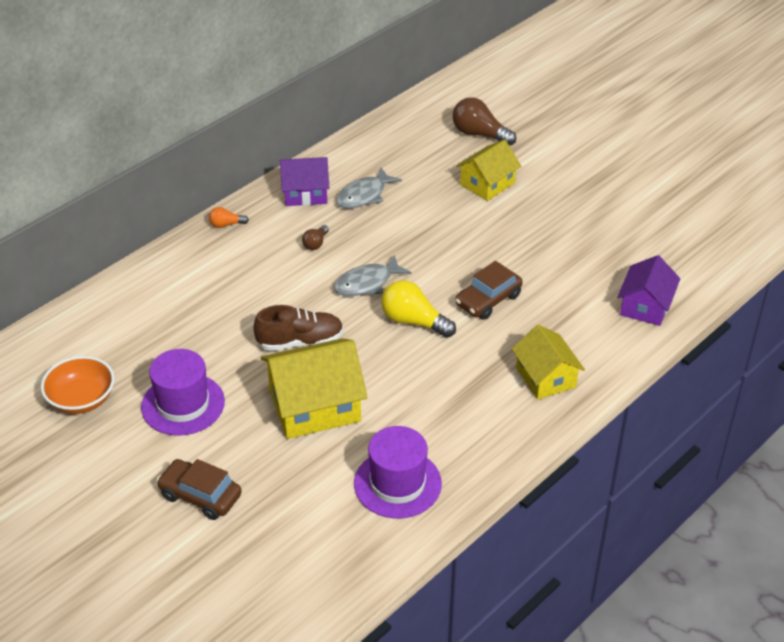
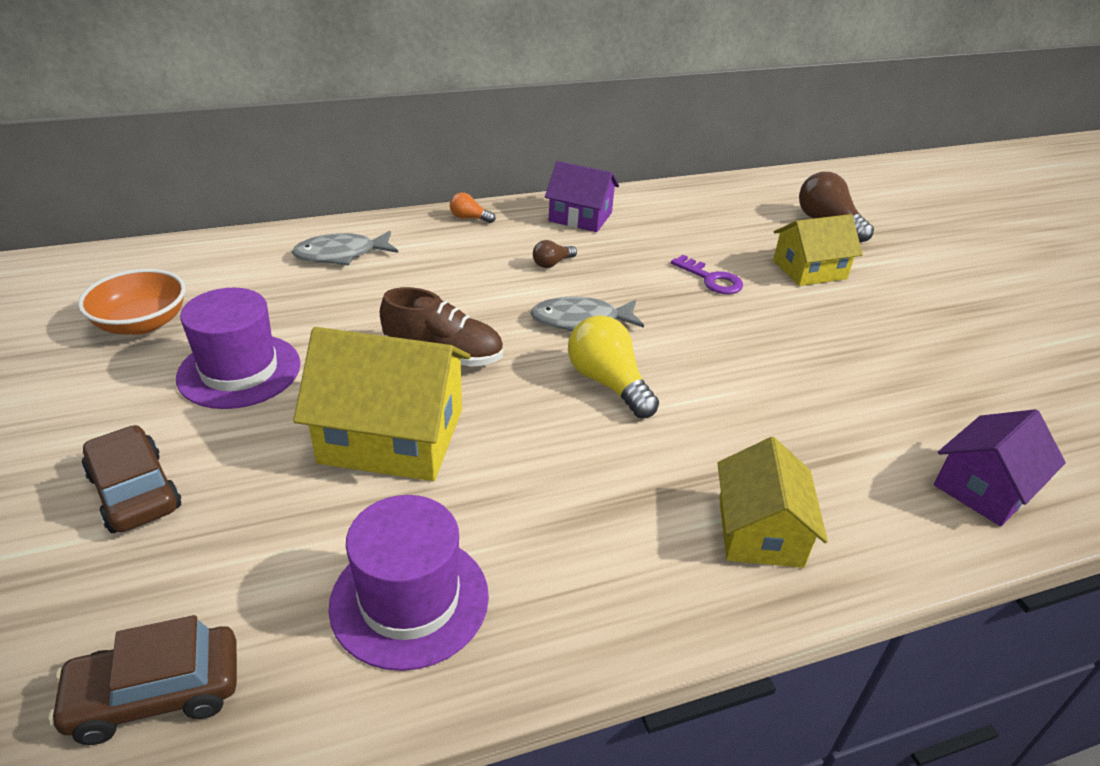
camera: 25 degrees right, 5 degrees down
grey fish [336,167,402,209] -> grey fish moved to [292,231,398,265]
brown car [455,261,523,320] -> brown car moved to [48,615,237,745]
none -> purple key [671,255,743,294]

